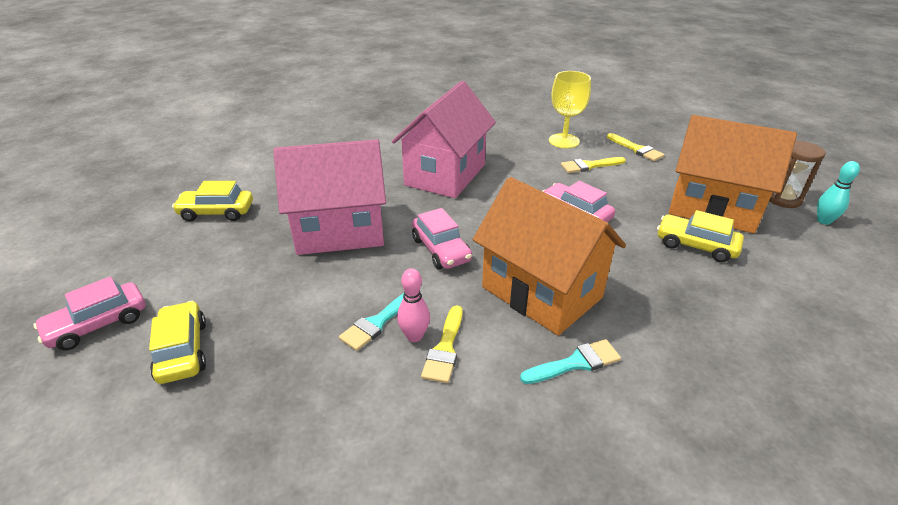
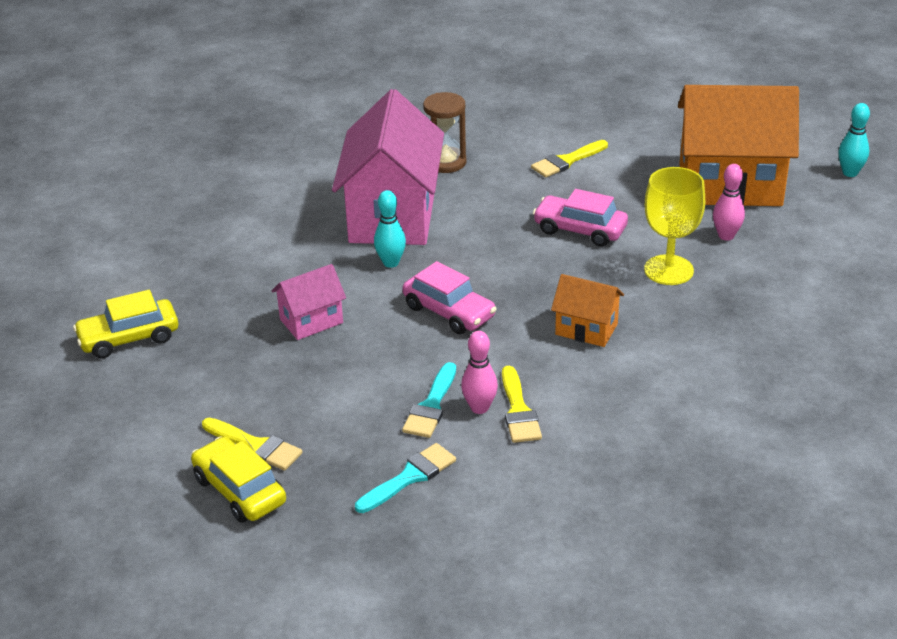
camera: 20 degrees left, 0 degrees up
pink car [33,276,146,350] -> none
pink house [273,139,386,255] -> pink house [272,264,346,340], size x0.47
orange house [473,177,626,336] -> orange house [551,274,624,347], size x0.47
turquoise brush [520,339,621,384] -> turquoise brush moved to [355,443,456,513]
yellow goblet [549,71,591,148] -> yellow goblet moved to [644,167,705,285]
yellow brush [607,133,665,161] -> yellow brush moved to [202,418,302,471]
yellow car [657,210,744,262] -> pink bowling pin [713,164,745,241]
brown hourglass [769,140,826,208] -> brown hourglass moved to [423,92,466,173]
none -> turquoise bowling pin [374,190,406,268]

